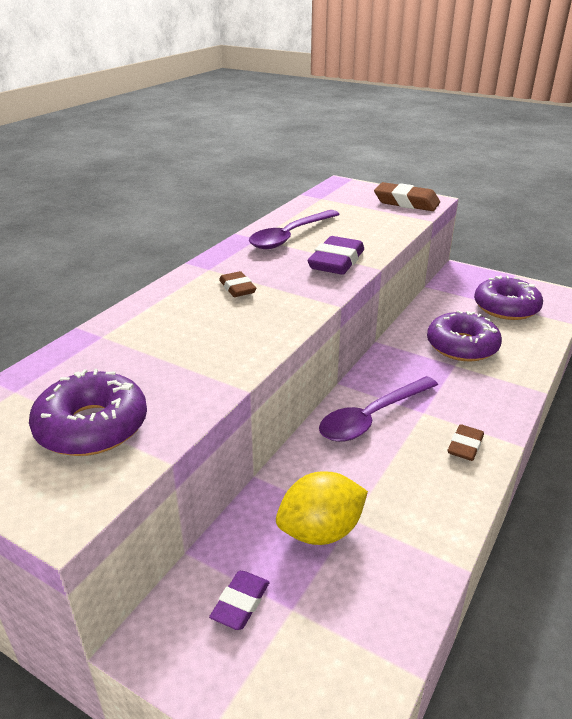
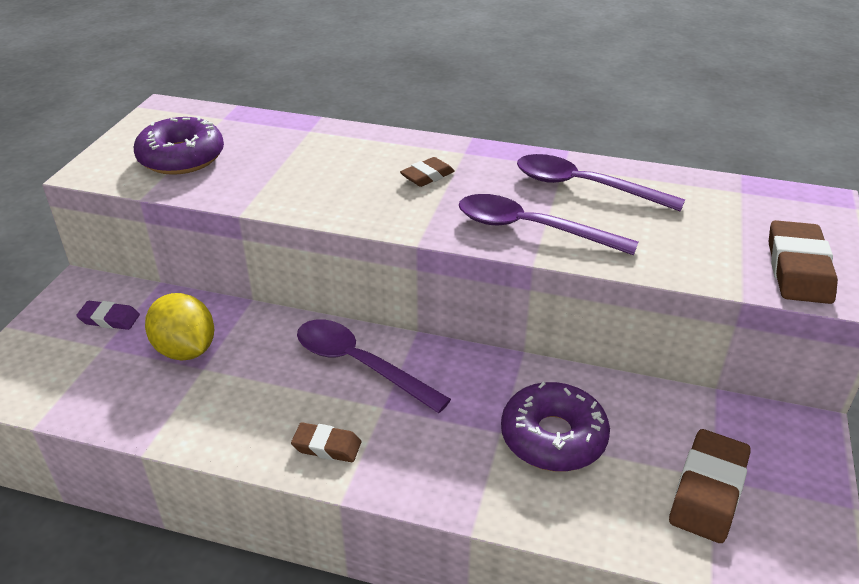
camera: 75 degrees right, 5 degrees up
purple eraser [308,236,364,275] -> purple spoon [459,194,638,255]
purple donut [474,275,543,320] -> brown eraser [669,429,751,543]

